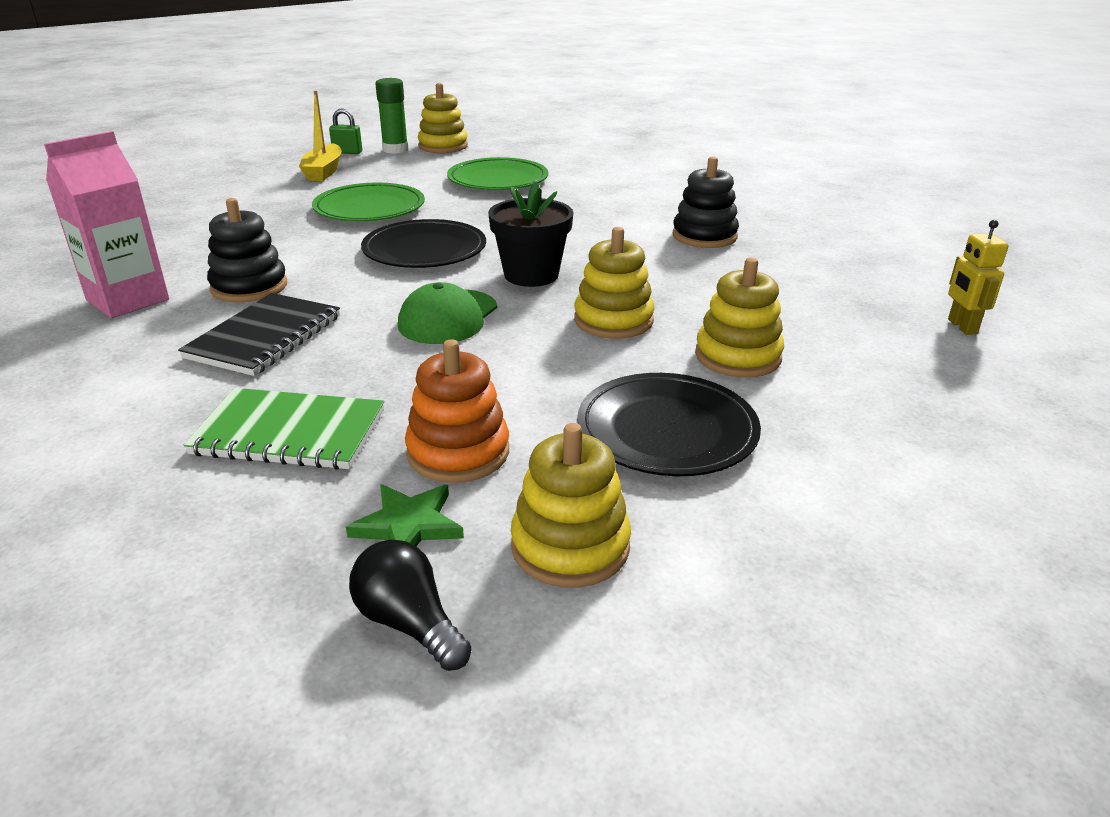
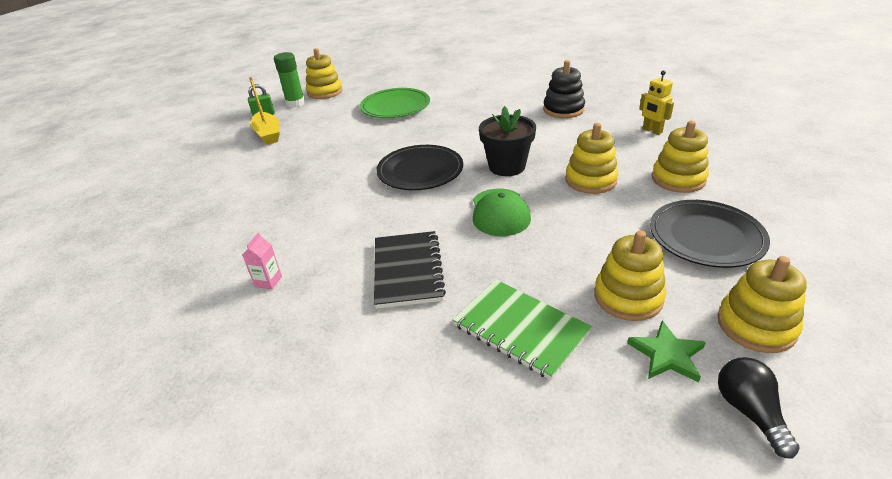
camera: 25 degrees left, 5 degrees up
pink carton [44,131,169,318] -> pink carton [242,233,282,290], size x0.43
green notebook [184,388,384,470] -> green notebook turned 60 degrees clockwise [453,279,592,380]
black stacking toy [207,198,287,302] -> none
green plate [312,183,425,221] -> none
black light bulb [349,539,472,671] -> black light bulb turned 60 degrees clockwise [718,357,800,459]
orange stacking toy [405,339,509,483] -> yellow stacking toy [594,230,666,321]
yellow robot [948,220,1009,335] -> yellow robot moved to [639,70,674,135]

